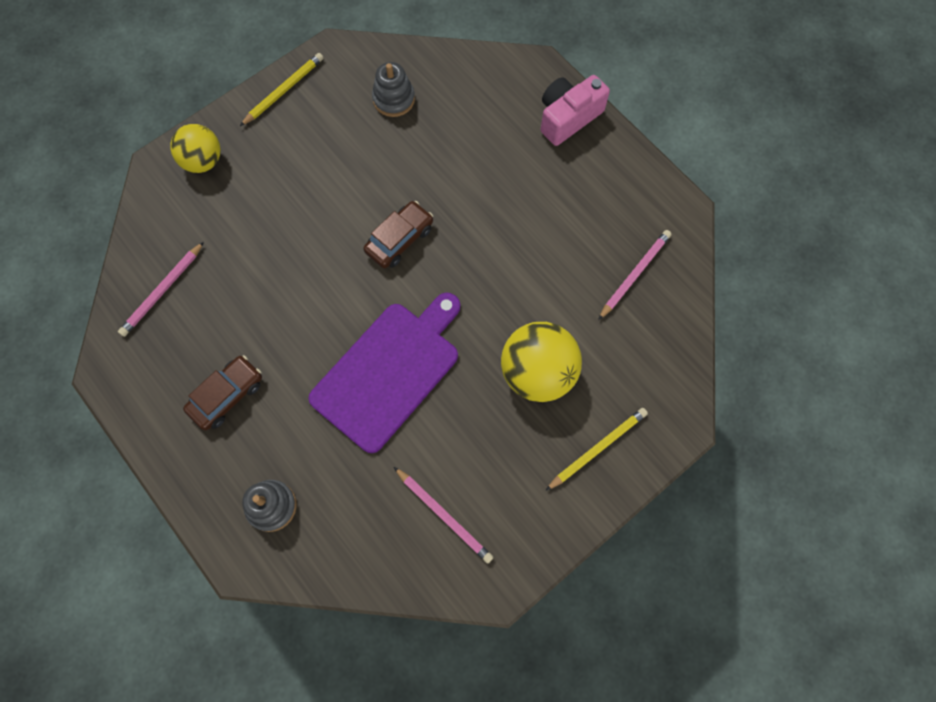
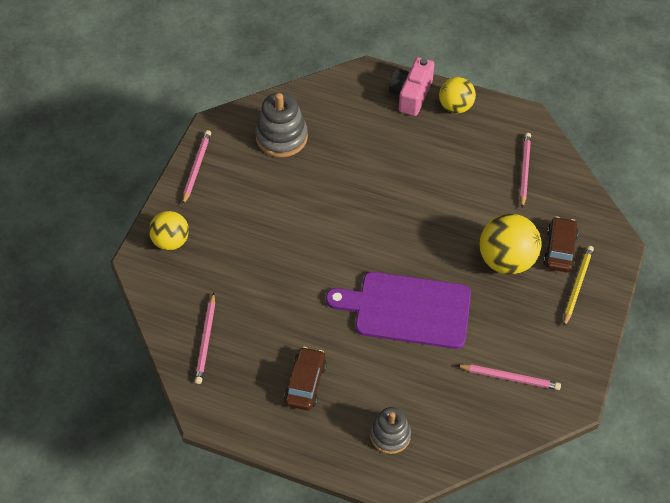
camera: 30 degrees left, 15 degrees down
yellow pencil [240,53,323,126] -> pink pencil [183,130,211,205]
purple cutting board [308,293,460,453] -> purple cutting board turned 90 degrees counterclockwise [326,272,471,349]
brown car [363,201,433,268] -> brown car moved to [543,217,579,272]
grey stacking toy [372,62,415,117] -> grey stacking toy [255,92,308,157], size x1.51
none -> yellow ball [439,77,476,113]

